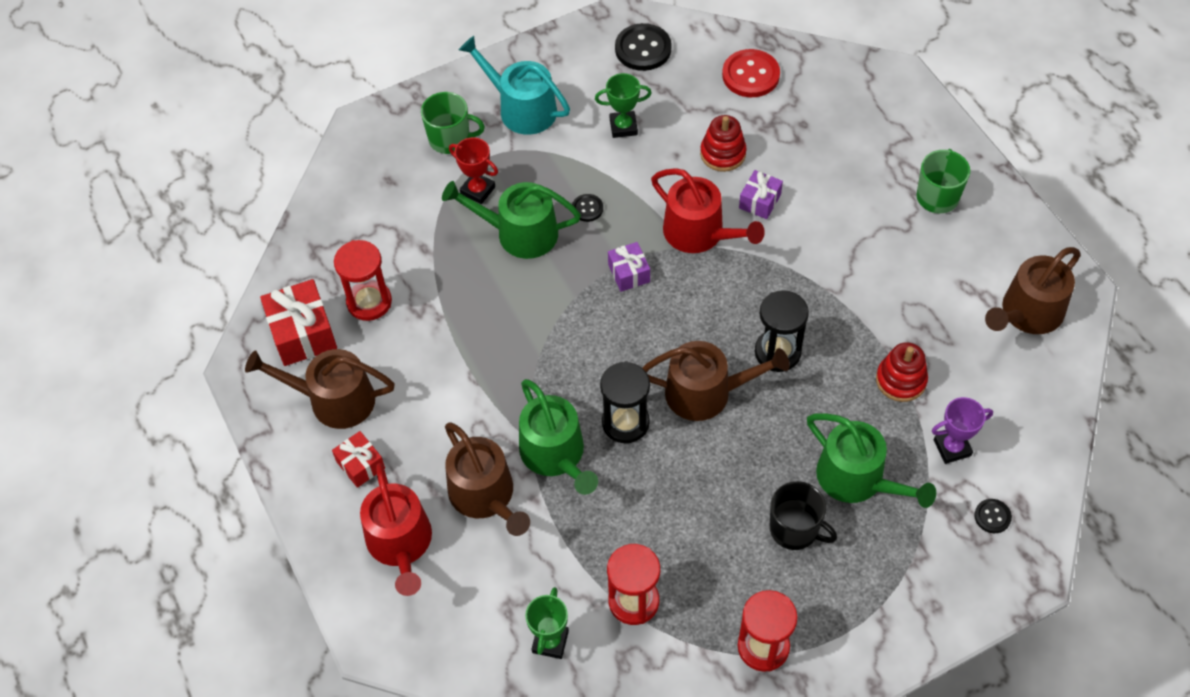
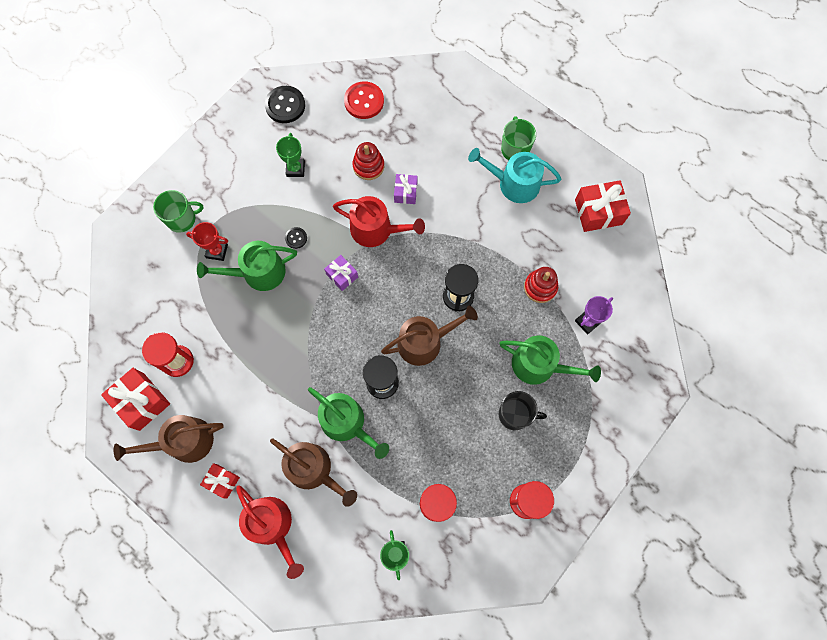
camera: 25 degrees left, 15 degrees up
turquoise watering can [459,36,570,135] -> turquoise watering can moved to [468,148,562,203]
green trophy [595,73,652,138] -> green trophy turned 60 degrees counterclockwise [276,133,305,177]
black button [974,499,1012,533] -> none
brown watering can [985,247,1081,334] -> red gift [575,180,631,232]

